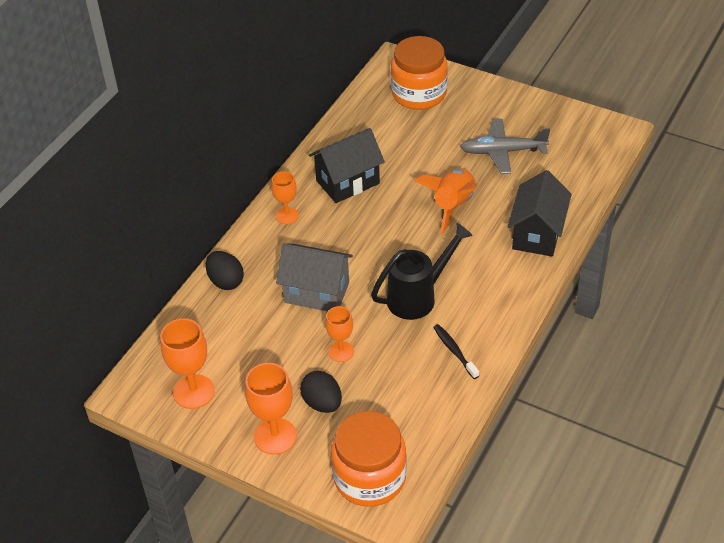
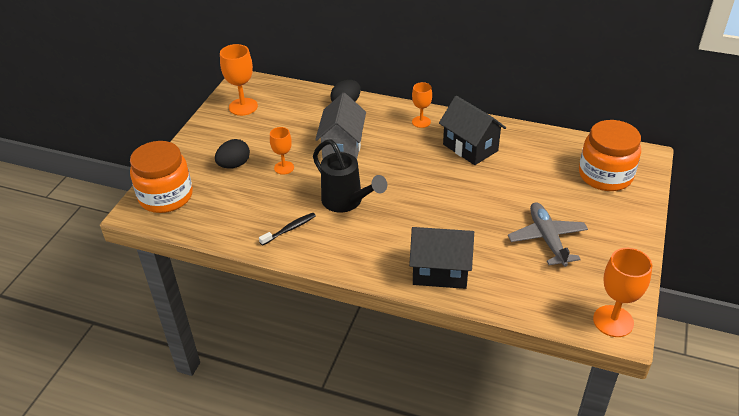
camera: 80 degrees right, 5 degrees down
orange goblet [245,363,297,455] -> orange goblet moved to [593,248,652,337]
orange rocket [415,168,477,234] -> none

